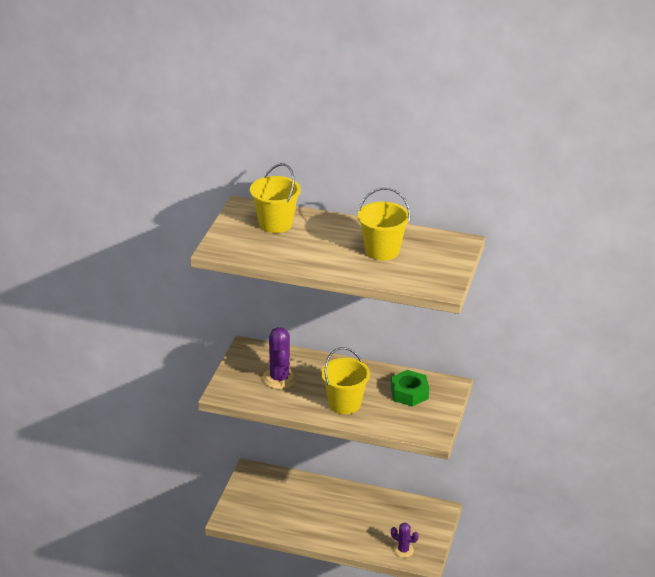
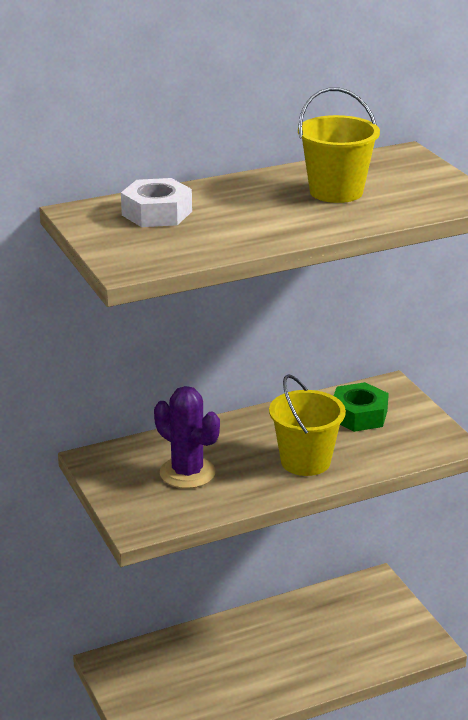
camera: 40 degrees left, 5 degrees down
yellow bucket [250,163,301,233] -> white nut [121,178,192,227]
purple cactus [391,523,419,558] -> none

